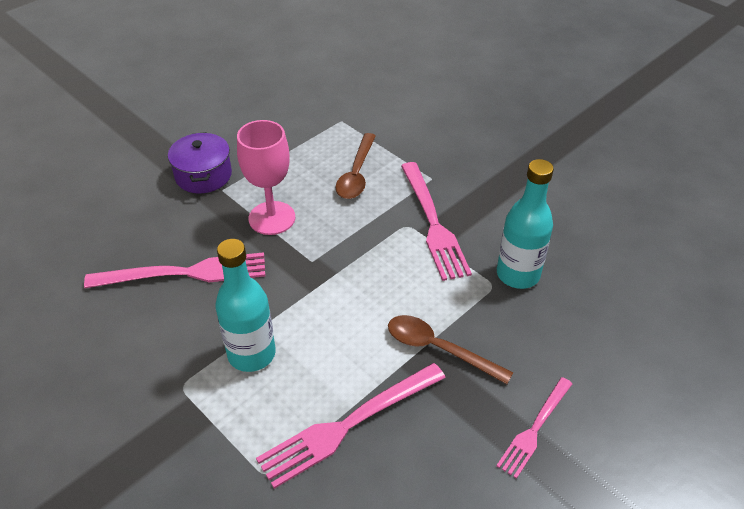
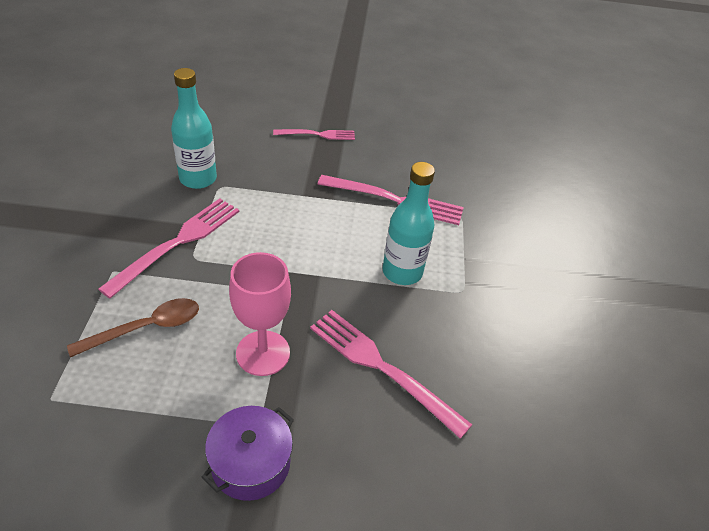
camera: 135 degrees left, 0 degrees up
brown spoon [388,315,513,384] -> none

